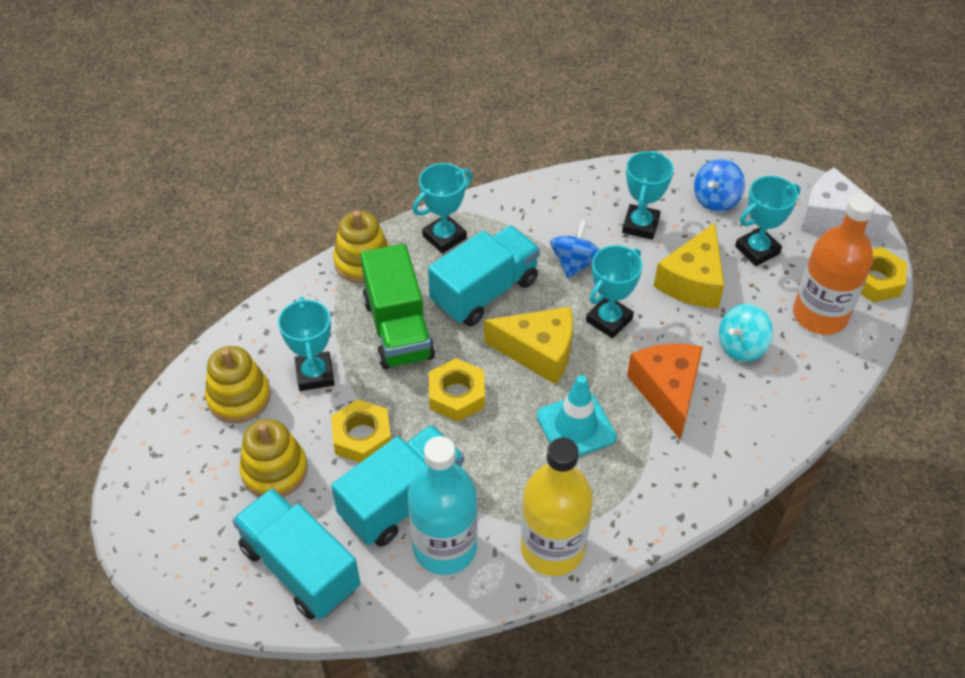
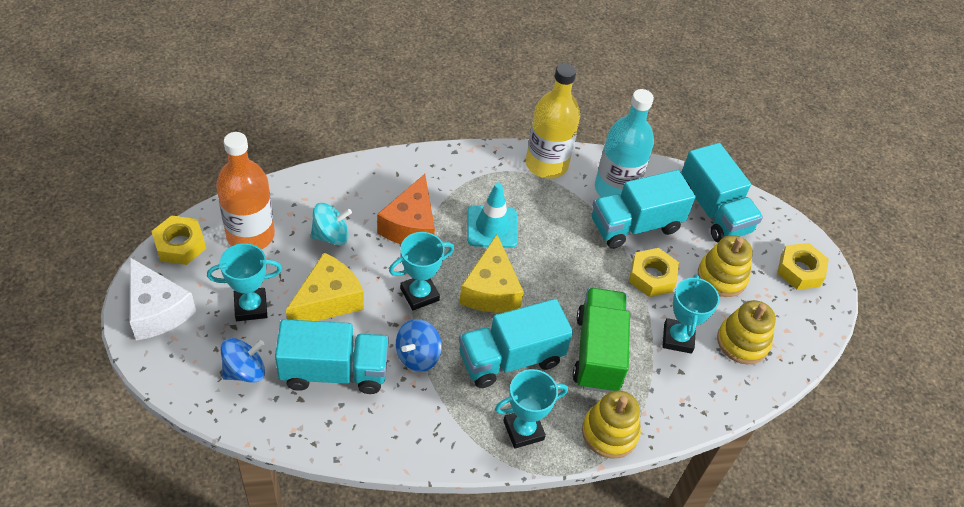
camera: 165 degrees left, 0 degrees up
yellow nut [429,358,485,422] -> yellow nut moved to [777,243,829,290]
yellow cheese [484,307,573,385] -> yellow cheese turned 120 degrees counterclockwise [459,235,524,313]
turquoise trophy [622,150,674,240] -> turquoise truck [275,319,389,394]

